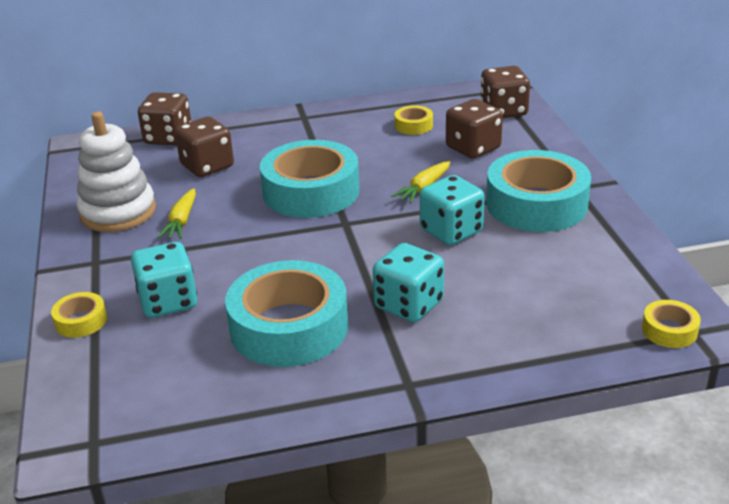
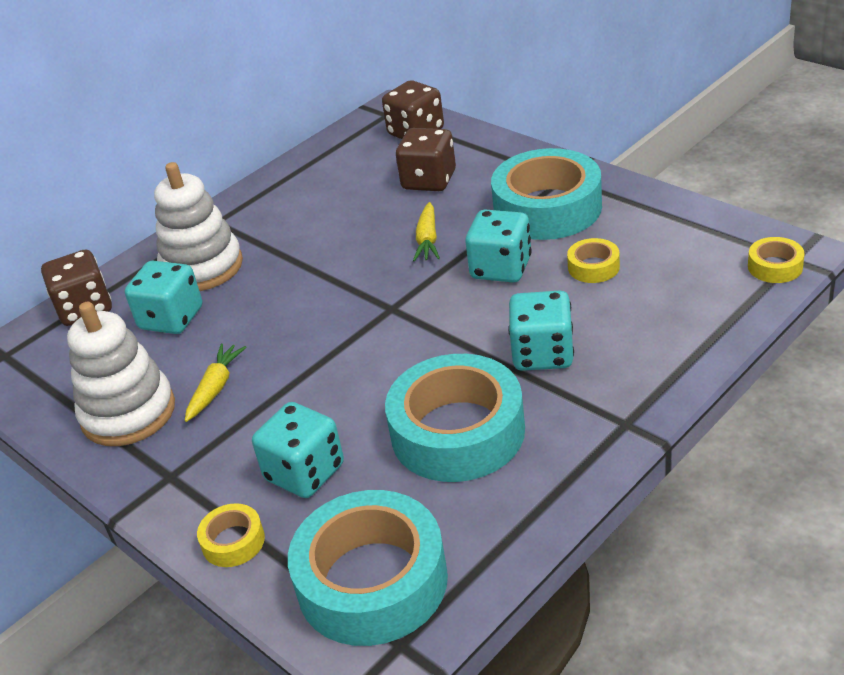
camera: 30 degrees left, 5 degrees up
yellow carrot [157,188,196,239] -> yellow carrot turned 135 degrees counterclockwise [185,344,247,422]
brown dice [175,117,234,177] -> turquoise dice [125,261,202,334]
turquoise tape [260,140,360,218] -> turquoise tape moved to [288,490,448,646]
yellow tape [395,106,433,135] -> yellow tape moved to [567,238,620,283]
none -> white stacking toy [154,162,243,291]

